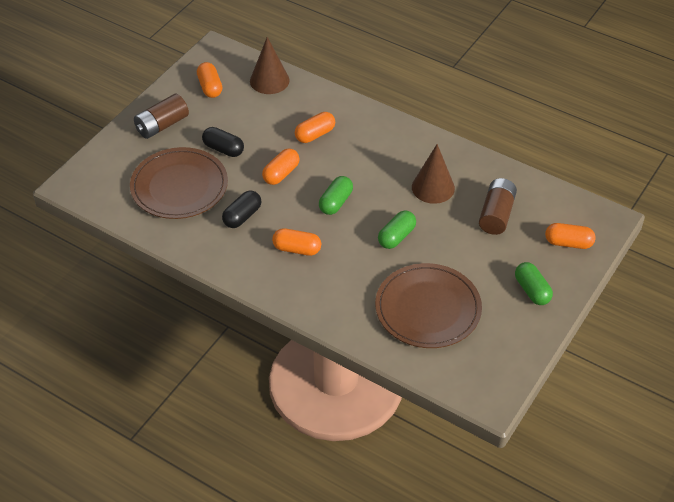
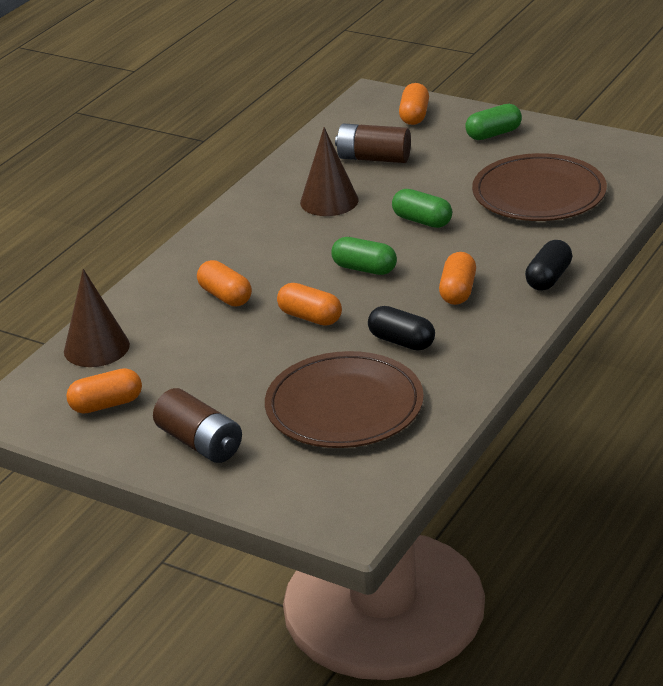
camera: 90 degrees left, 15 degrees down
black capsule [202,127,244,157] -> black capsule moved to [525,240,572,291]

